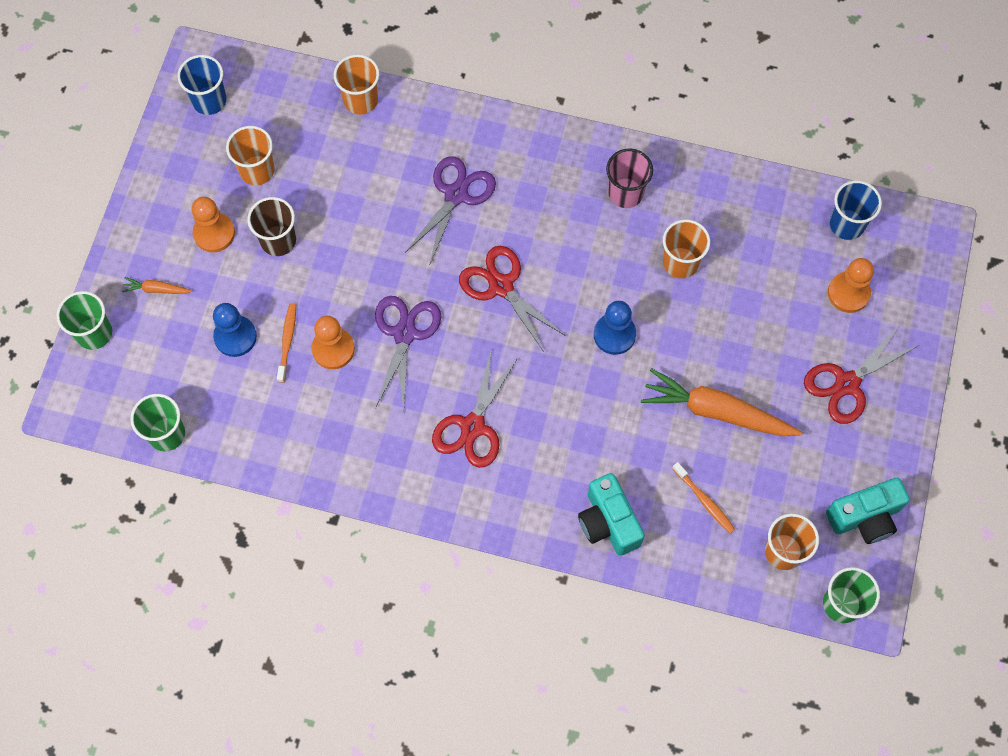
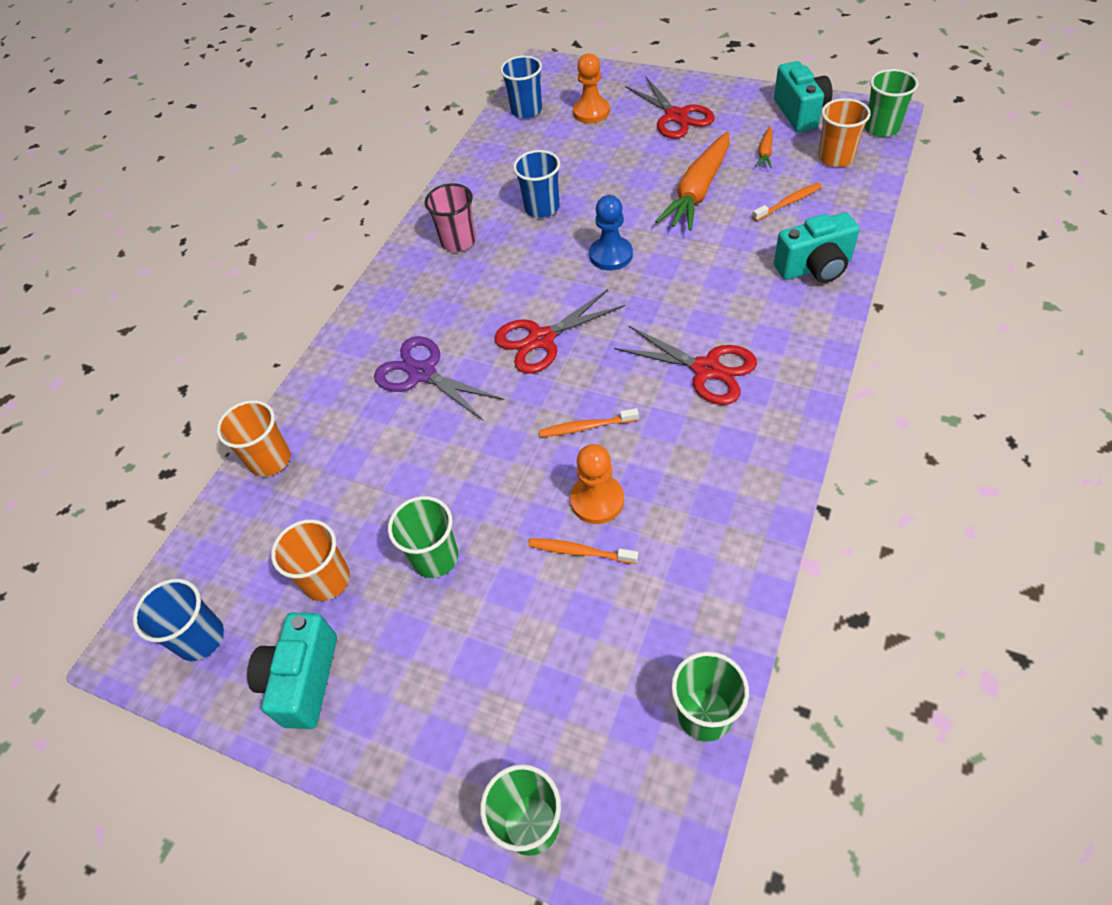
camera: 75 degrees left, 15 degrees down
orange carrot [122,277,192,294] -> orange carrot moved to [755,126,773,168]
orange pawn [191,197,235,252] -> none
blue pawn [213,303,257,357] -> none
brown cup [247,197,296,256] -> green cup [388,496,458,578]
purple scissors [375,296,441,411] -> orange toothbrush [539,408,639,437]
orange cup [663,219,710,279] -> blue cup [513,150,560,218]
none -> turquoise camera [247,612,337,729]

